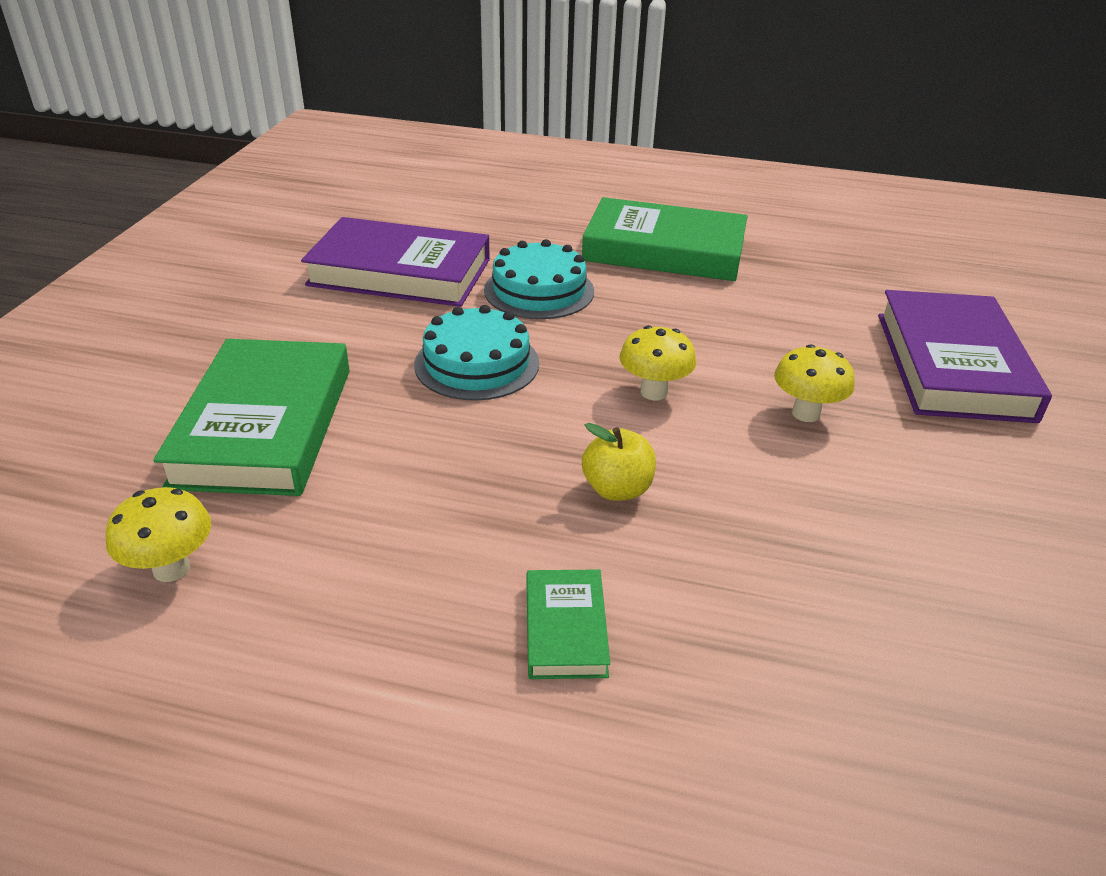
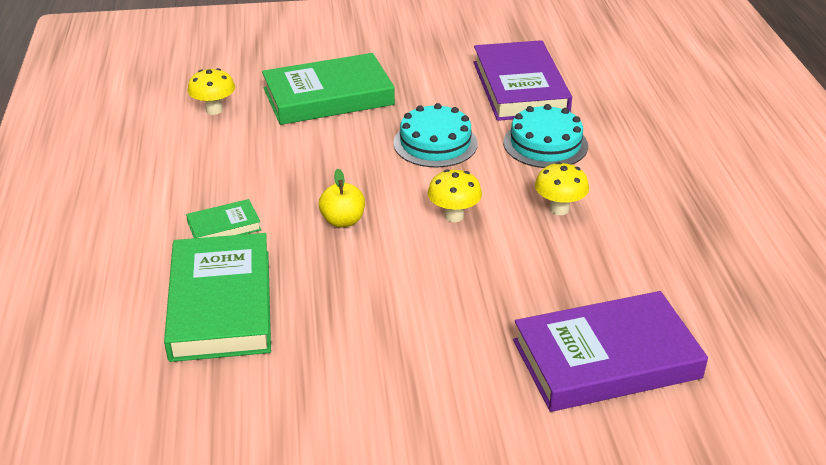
camera: 70 degrees right, 0 degrees up
green book [582,197,748,281] -> green book moved to [164,233,271,362]
yellow mushroom [774,344,855,422] -> yellow mushroom moved to [535,162,589,215]

